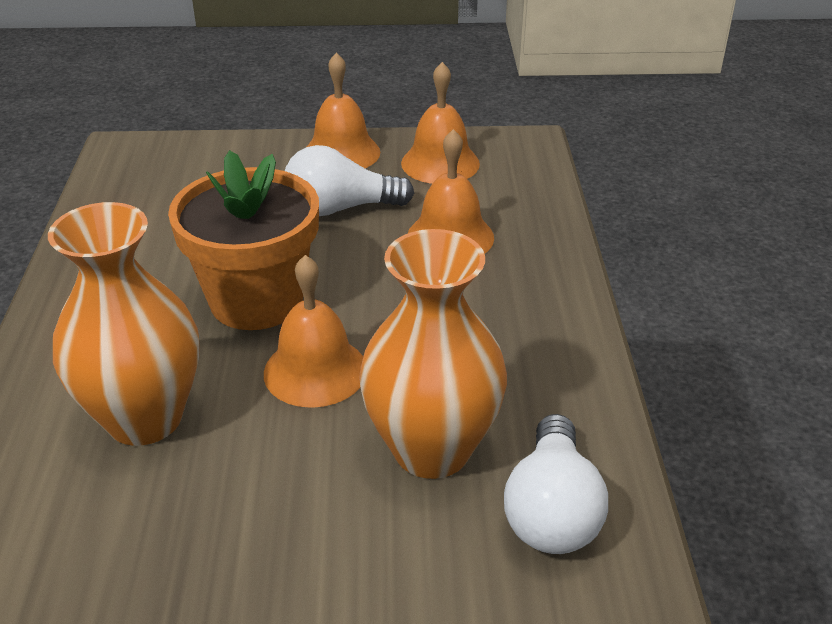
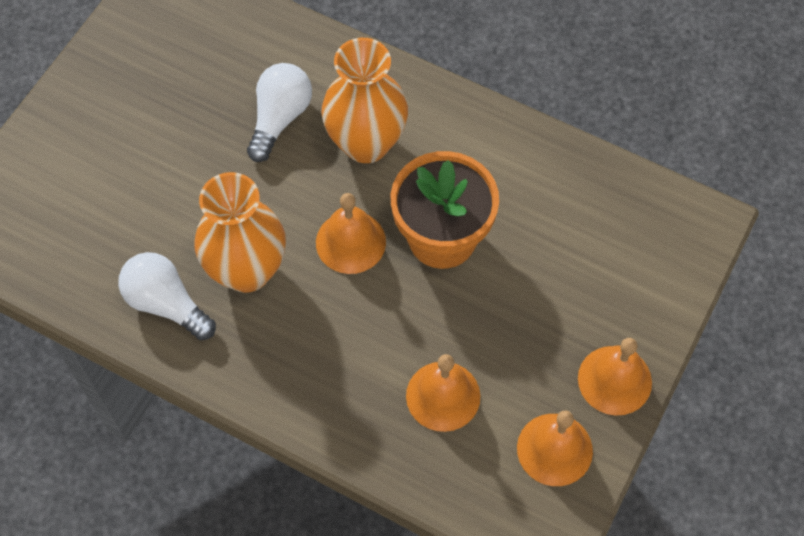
camera: 120 degrees right, 25 degrees up
white light bulb [285,145,414,216] -> white light bulb moved to [247,63,312,162]

